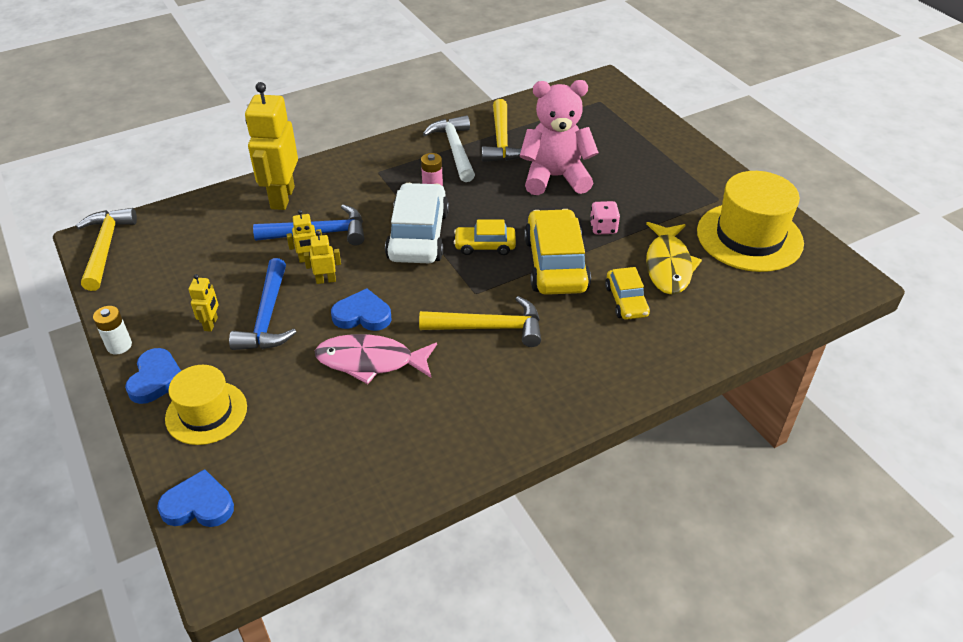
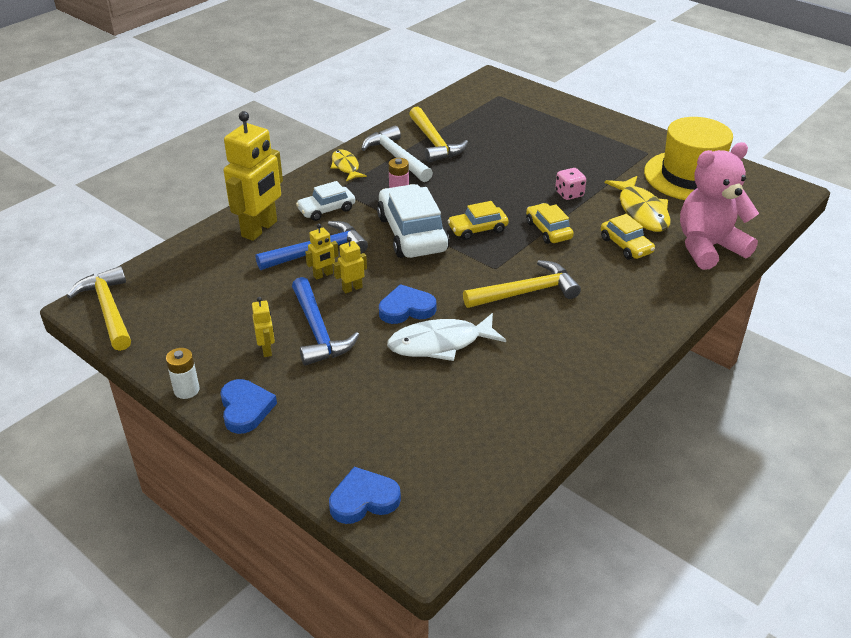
camera: 20 degrees left, 5 degrees down
yellow hat [165,365,247,445] -> none
yellow robot [245,82,298,210] -> yellow robot turned 135 degrees counterclockwise [224,111,283,241]
pink fish [315,334,437,384] -> white fish [387,313,506,361]
pink teddy bear [519,80,599,195] -> pink teddy bear moved to [680,142,759,270]
yellow car [524,209,591,295] -> yellow car [526,203,574,244], size x0.55
none -> white car [296,181,355,221]
none -> yellow fish [331,149,367,181]

